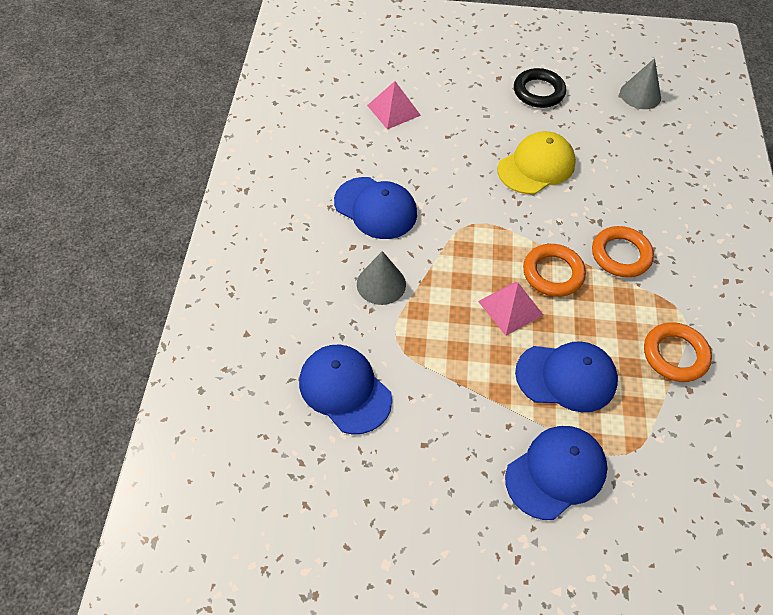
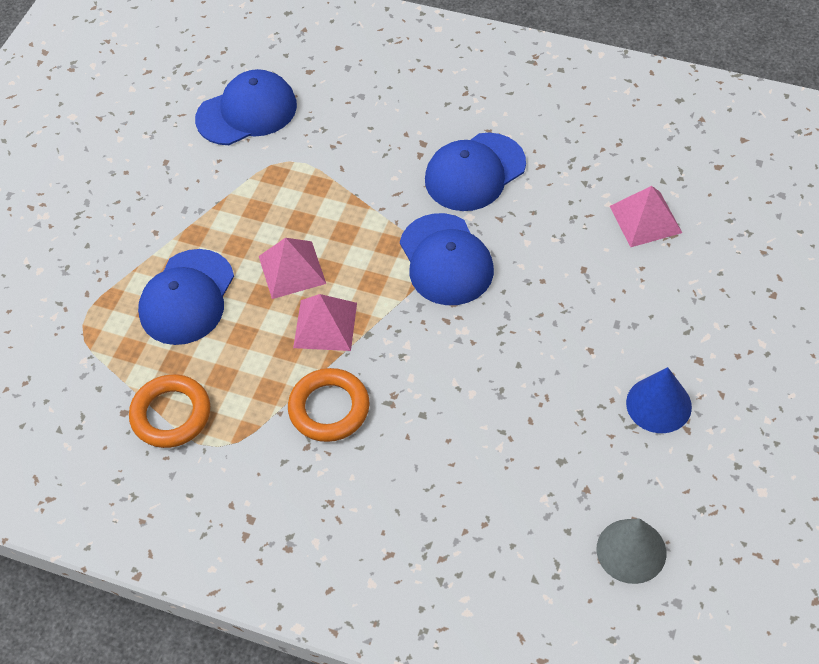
camera: 110 degrees right, 0 degrees up
grey cone [357,251,406,305] -> none
yellow cap [497,131,576,194] -> none
blue cap [505,426,608,520] -> blue cap moved to [400,213,494,305]
black ring [514,68,566,108] -> blue cone [626,367,692,433]
orange ring [523,244,586,297] -> pink pyramid [293,294,357,351]

